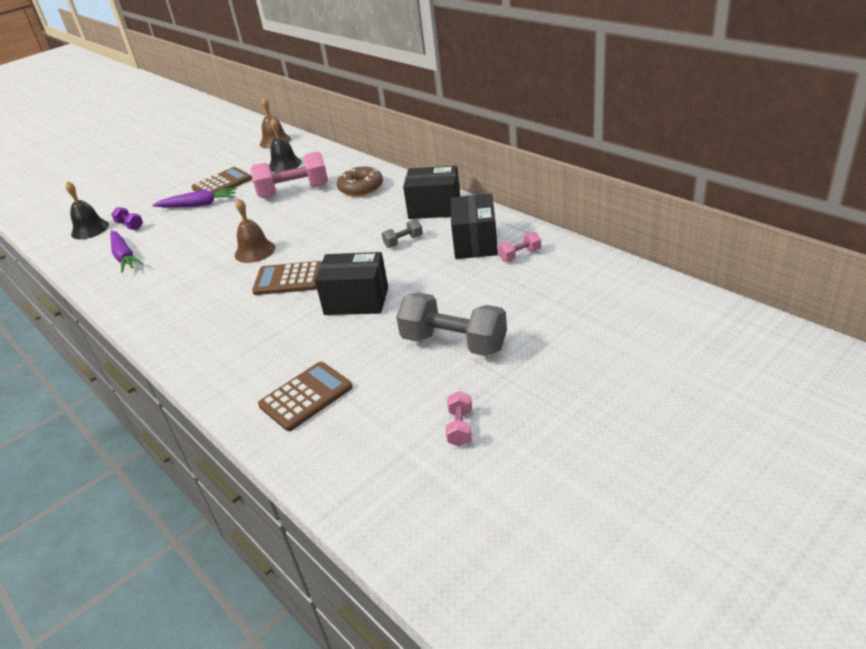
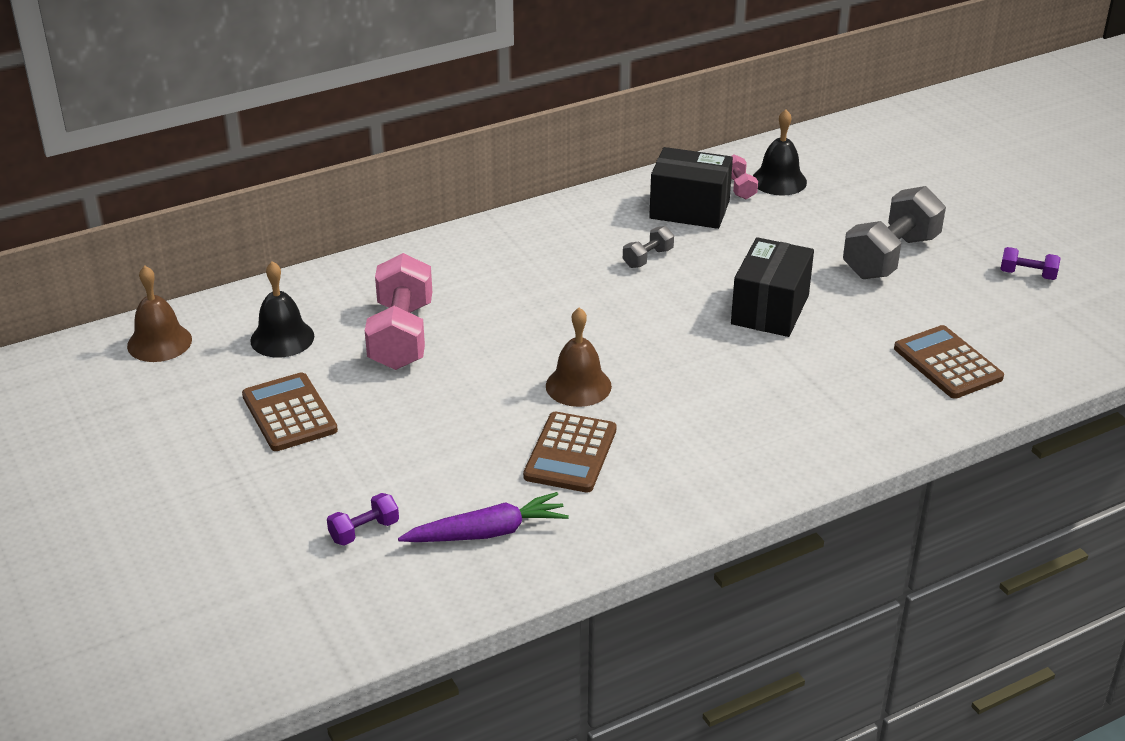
camera: 80 degrees left, 0 degrees up
black bell [65,181,109,239] -> black bell moved to [753,110,807,196]
purple carrot [152,188,236,207] -> none
brown calculator [252,261,322,295] -> brown calculator moved to [523,412,616,493]
brown donut [337,167,383,196] -> none
grey dumbbell [382,219,423,248] -> grey dumbbell turned 60 degrees clockwise [623,226,674,268]
black box [403,166,460,219] -> none
pink dumbbell [446,391,472,447] -> purple dumbbell [1000,247,1061,280]

